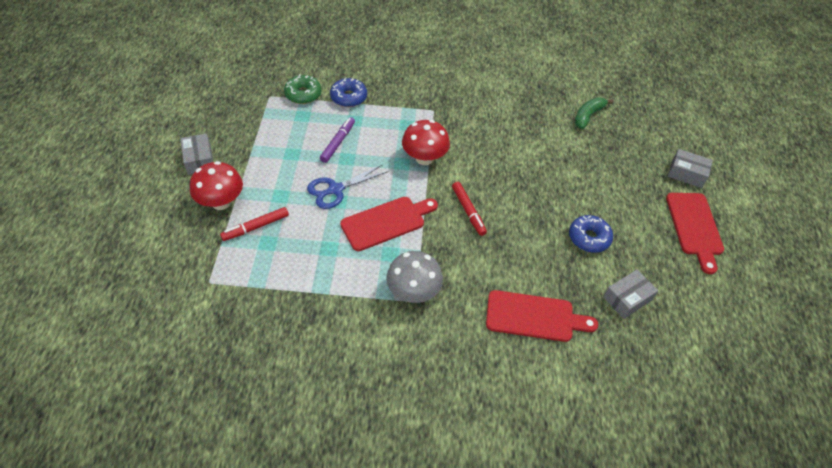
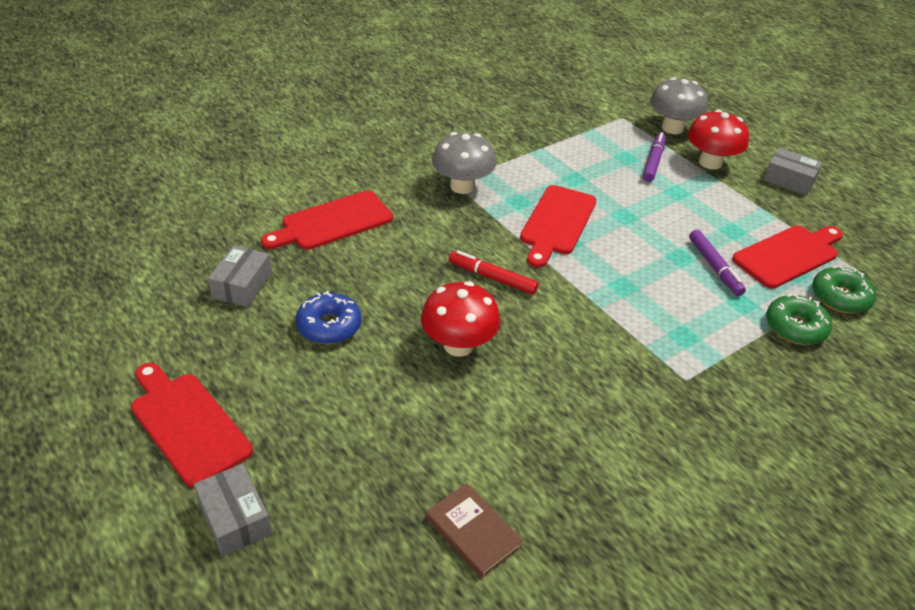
camera: 140 degrees right, 10 degrees down
red marker [220,207,289,241] -> purple marker [643,132,666,182]
blue scissors [307,164,388,209] -> none
blue donut [330,77,367,107] -> green donut [766,294,832,345]
red mushroom [402,120,450,165] -> red mushroom moved to [421,281,500,357]
green banana [575,97,613,129] -> brown book [426,483,523,578]
grey box [668,149,713,188] -> grey box turned 75 degrees clockwise [194,464,272,556]
none -> grey mushroom [650,77,708,134]
none -> red cutting board [732,226,843,289]

